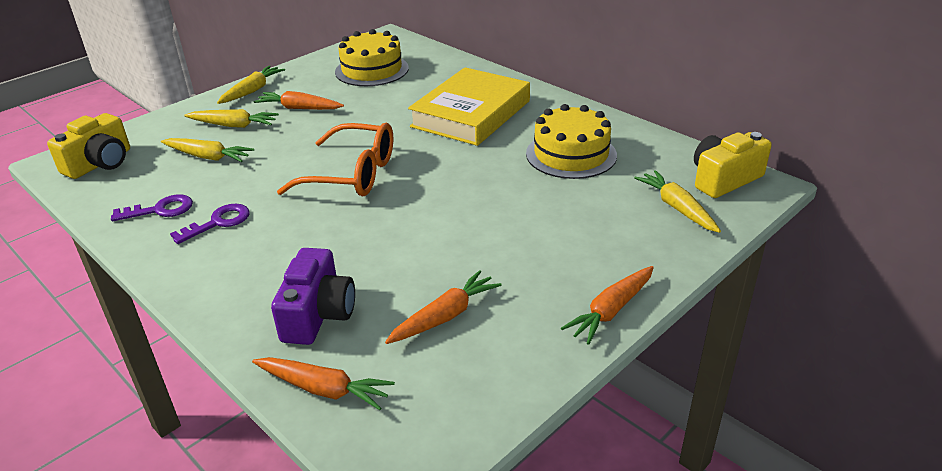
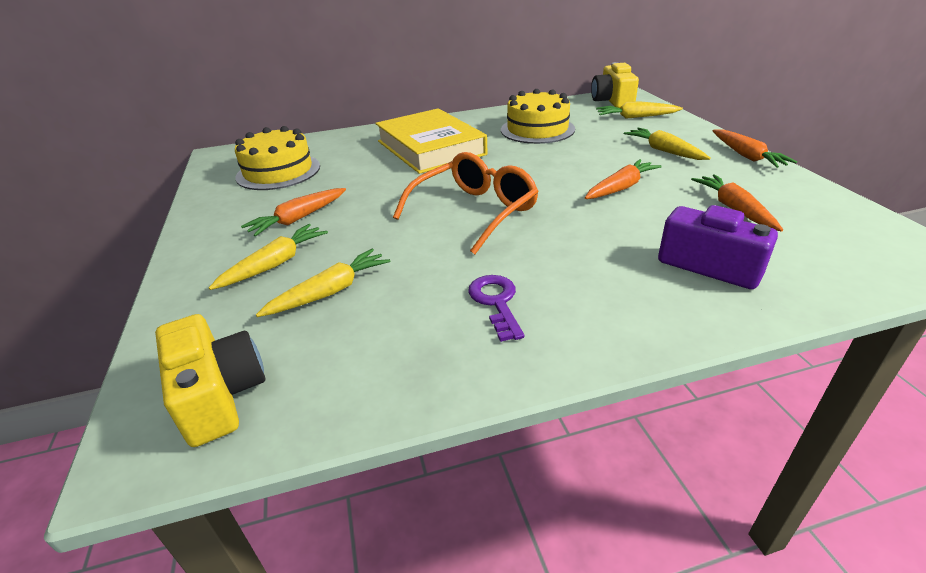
camera: 60 degrees left, 0 degrees up
purple key [111,194,193,221] -> none
yellow carrot [217,65,285,104] -> yellow carrot moved to [624,128,711,160]
orange carrot [252,357,395,410] -> orange carrot moved to [585,159,662,199]

